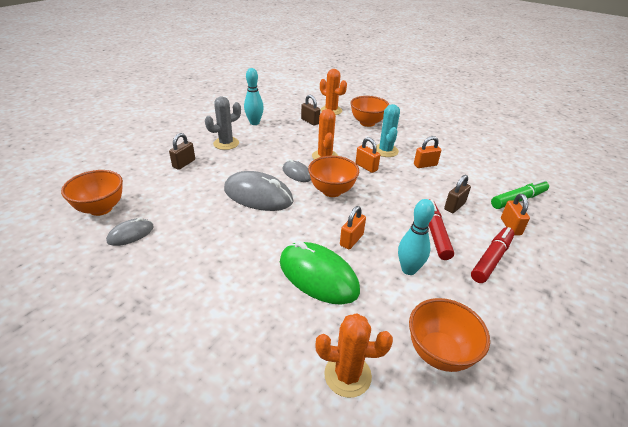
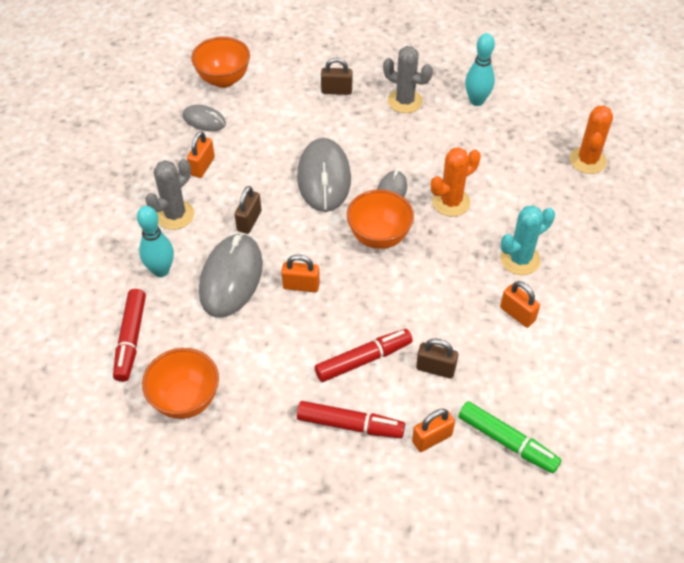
camera: 65 degrees right, 15 degrees up
green mouse [280,241,360,305] -> grey mouse [199,233,263,318]
brown padlock [301,95,320,126] -> brown padlock moved to [235,186,261,234]
orange cactus [315,313,393,398] -> red marker [113,289,146,382]
orange bowl [350,96,389,127] -> none
orange padlock [356,137,380,173] -> orange padlock moved to [187,131,215,178]
turquoise bowling pin [398,199,435,275] -> turquoise bowling pin moved to [137,206,174,277]
none -> grey cactus [145,159,195,230]

